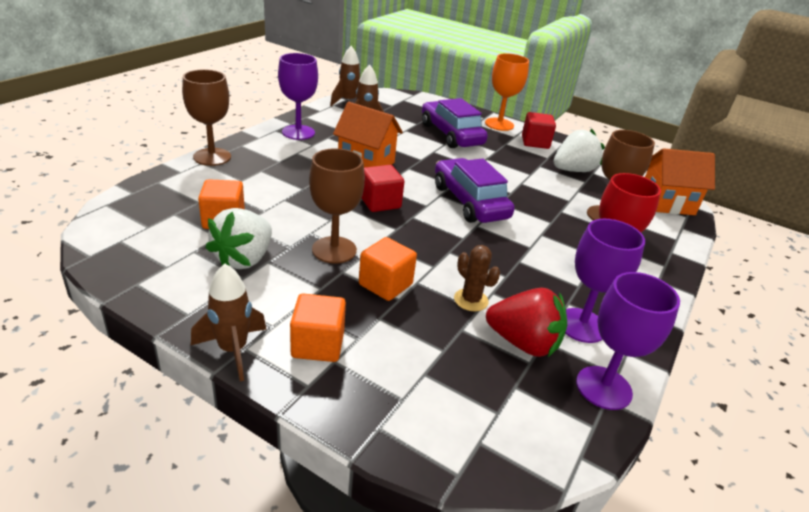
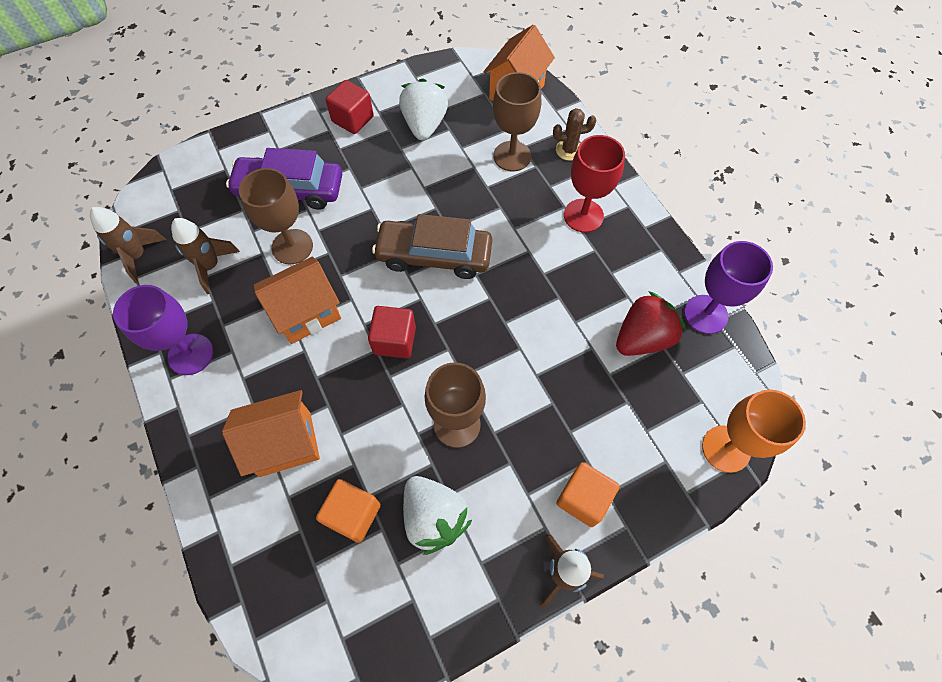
camera: 55 degrees left, 30 degrees up
brown goblet [182,69,231,166] -> brown goblet moved to [239,168,313,264]
orange cube [359,237,417,301] -> none
purple car [435,158,514,223] -> brown car [372,214,492,279]
brown cactus [454,245,500,311] -> brown cactus moved to [553,108,596,161]
orange goblet [485,53,529,131] -> orange goblet moved to [702,389,806,473]
purple goblet [565,219,645,343] -> none
none -> orange house [222,390,320,477]

